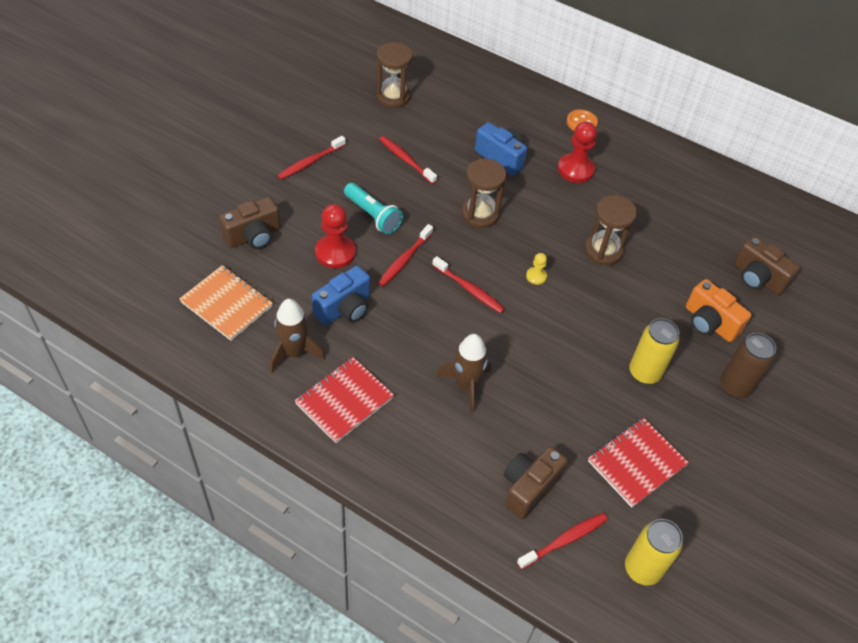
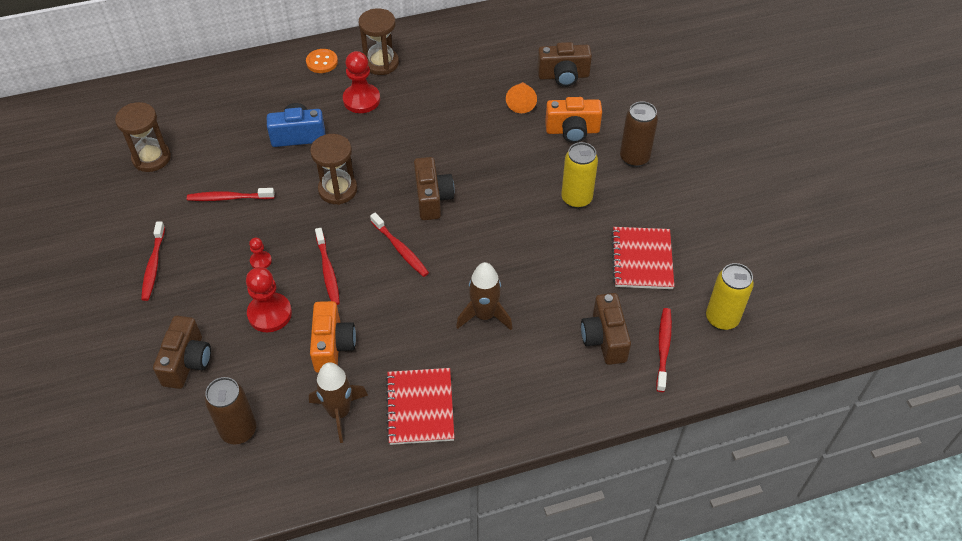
camera: 45 degrees left, 0 degrees up
orange notebook [179,265,273,341] -> brown can [205,377,256,445]
blue camera [312,266,370,325] -> orange camera [310,301,356,373]
turquoise flashlight [344,183,403,234] -> red pawn [249,238,272,268]
red toothbrush [432,256,505,313] -> red toothbrush turned 60 degrees clockwise [370,213,429,277]
yellow pawn [526,253,547,285] -> brown camera [414,157,455,220]
brown hourglass [585,195,637,265] -> brown hourglass moved to [359,8,399,75]
none -> orange cone [506,82,537,113]

